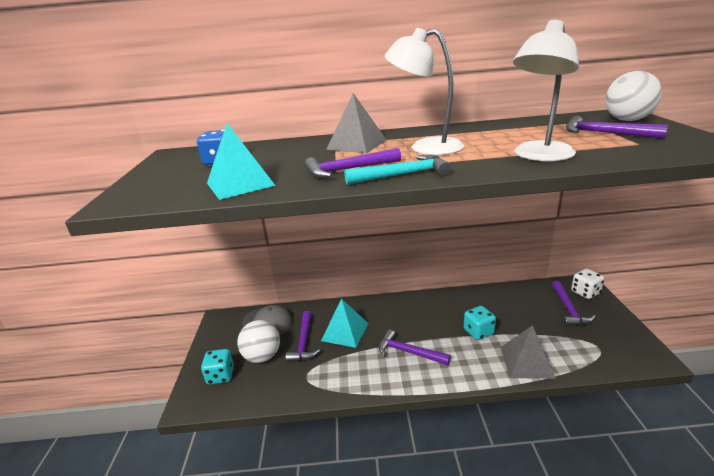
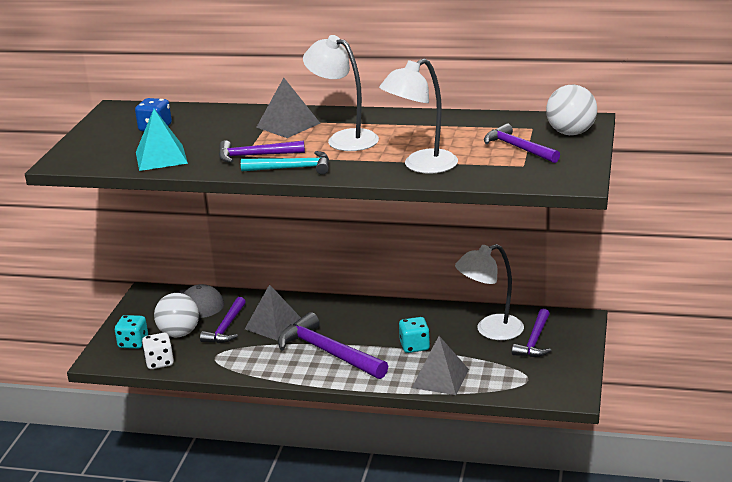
camera: 15 degrees right, 0 degrees up
turquoise pyramid [321,299,368,348] -> grey pyramid [245,284,301,341]
purple hammer [379,329,451,365] -> purple hammer [278,312,388,379], size x1.61
white dice [571,269,604,299] -> white dice moved to [142,333,174,369]
none -> white lamp [455,244,524,340]

